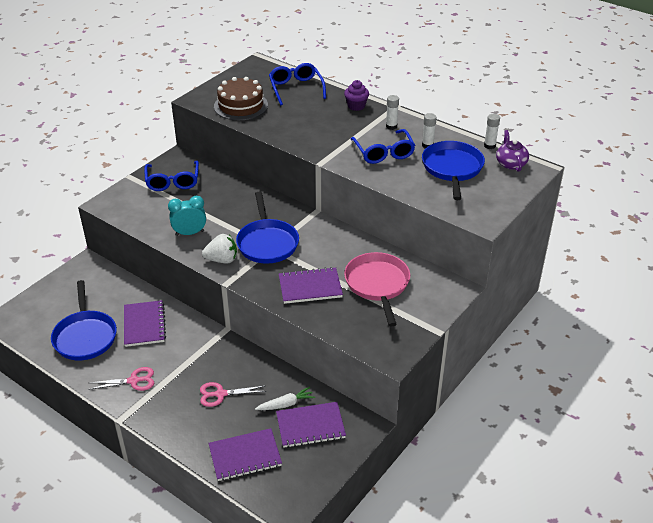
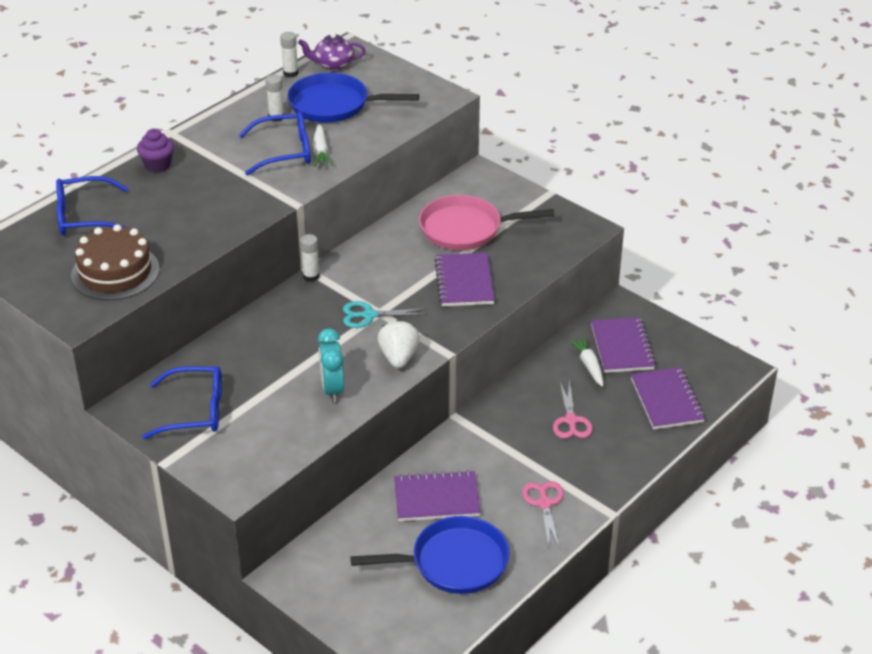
camera: 85 degrees left, 0 degrees up
blue pan [236,191,299,264] -> turquoise scissors [343,301,427,328]
white glue stick [386,95,399,130] -> white glue stick moved to [300,234,320,282]
none -> white carrot [312,124,333,167]

